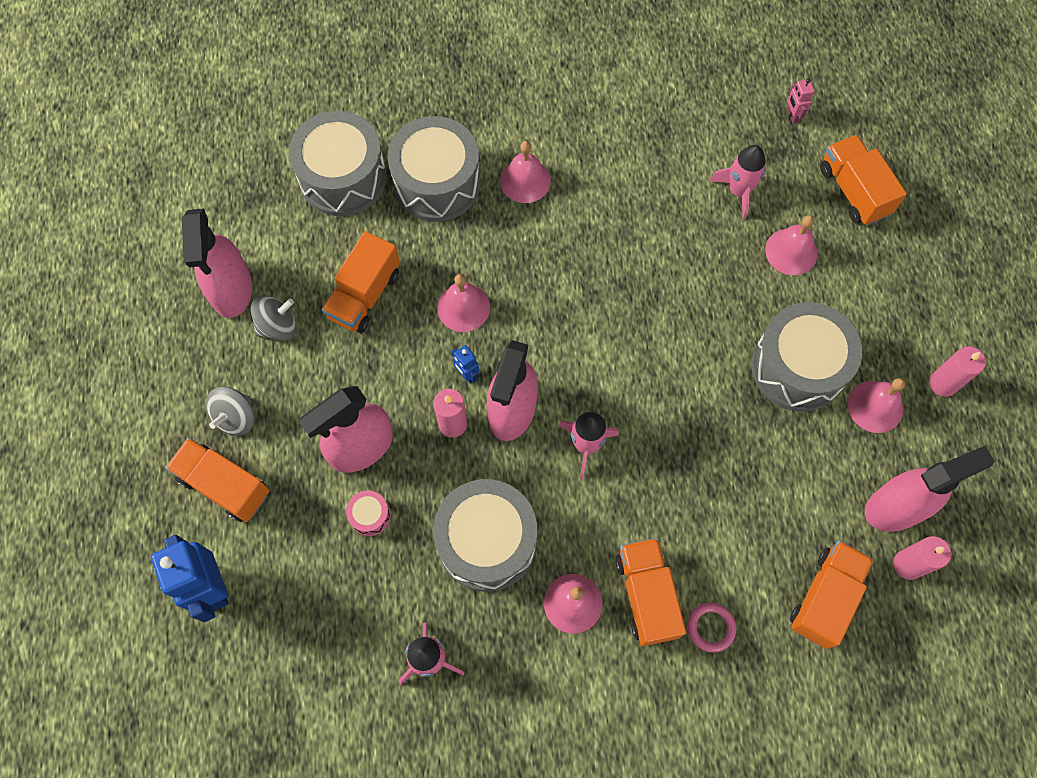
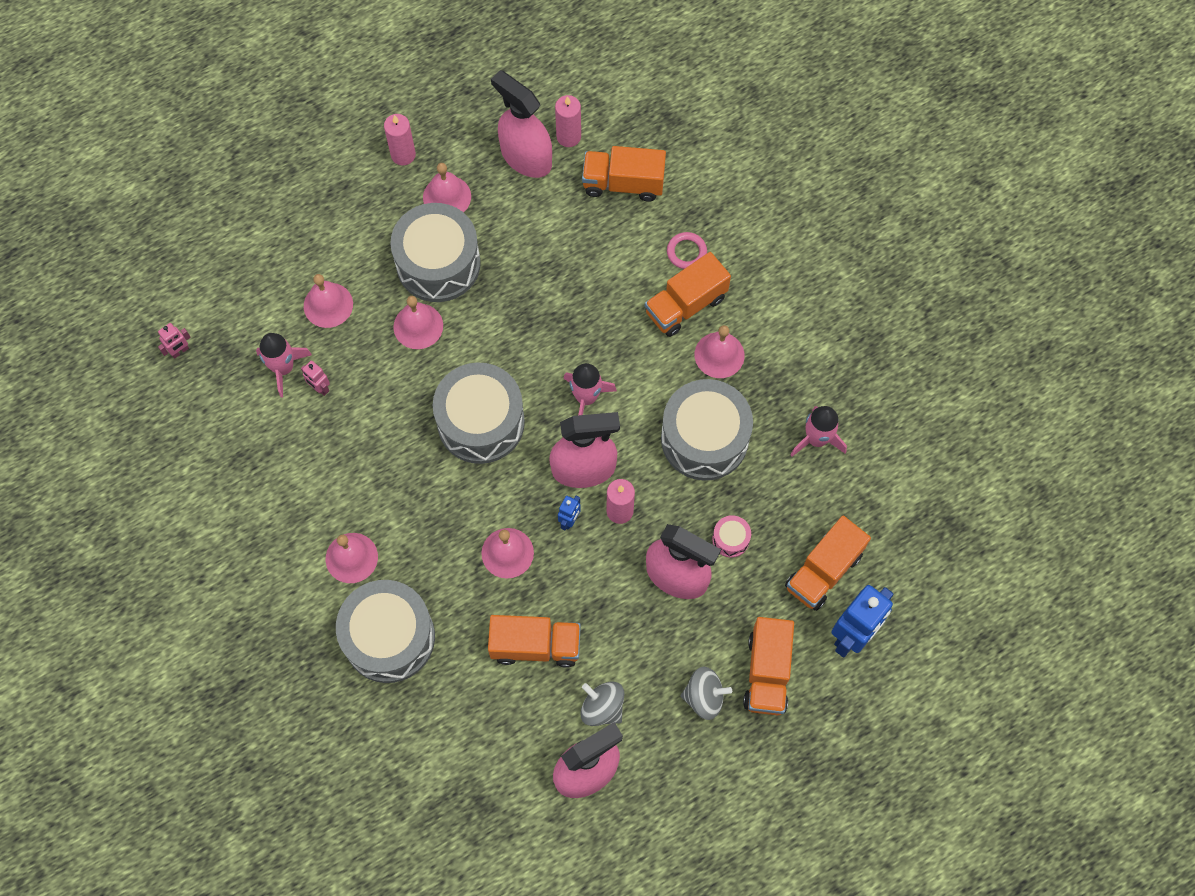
camera: 115 degrees left, 0 degrees up
grey drum [289,111,387,216] -> grey drum moved to [433,362,525,464]
orange truck [820,135,907,225] -> orange truck moved to [785,516,871,611]
none -> pink robot [301,360,330,396]
none -> pink bell [393,296,443,349]

